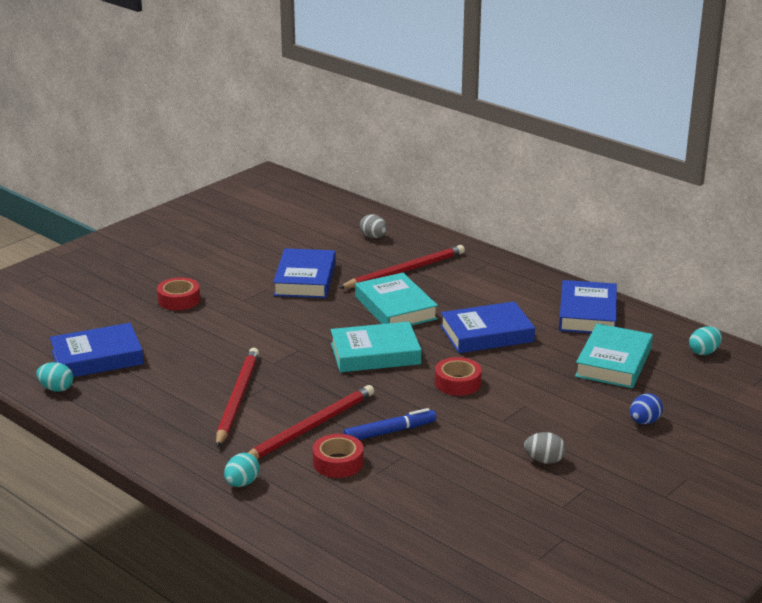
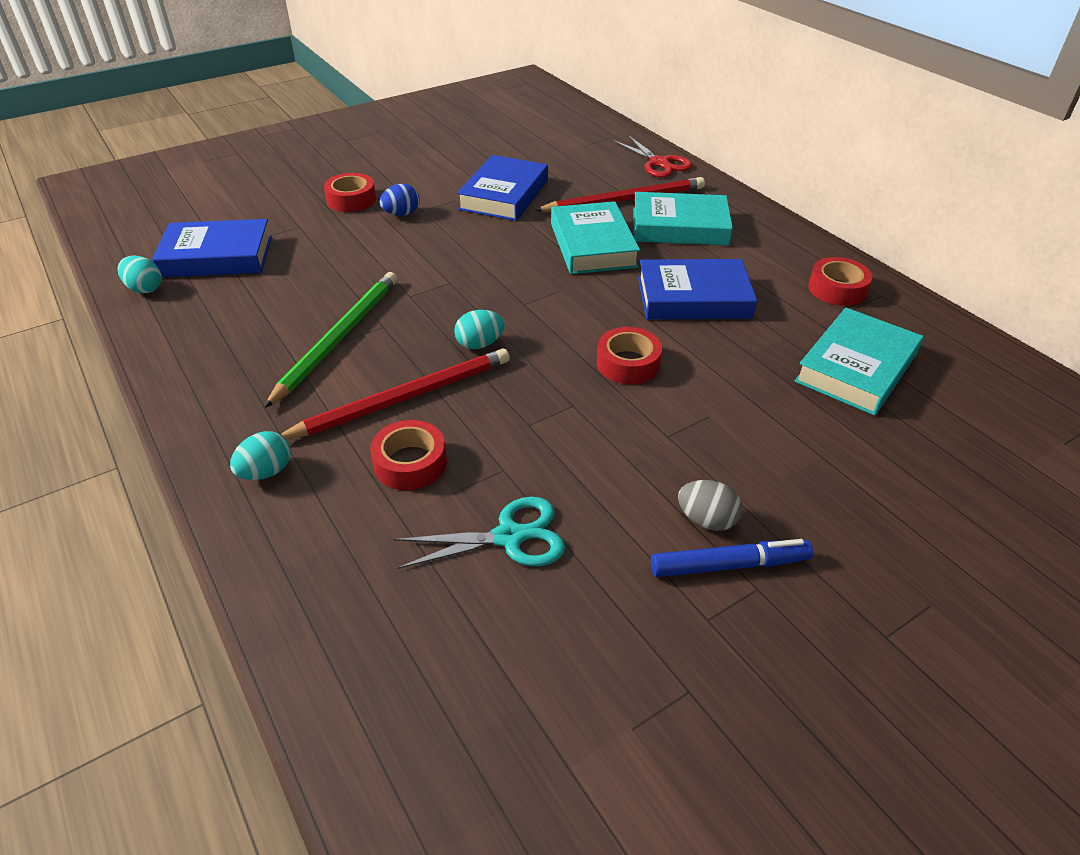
camera: 15 degrees right, 15 degrees up
red pencil [216,348,259,447] -> green pencil [264,272,397,408]
turquoise book [331,321,421,372] -> turquoise book moved to [633,192,733,246]
blue marker [343,408,436,440] -> blue marker moved to [651,539,813,577]
grey egg [360,214,387,238] -> none
blue book [559,280,617,333] -> red tape [808,257,872,306]
blue egg [630,393,663,424] -> blue egg moved to [380,184,420,216]
turquoise egg [689,327,722,355] -> turquoise egg moved to [454,310,505,349]
none -> turquoise scissors [394,497,565,569]
none -> red scissors [613,135,692,178]

